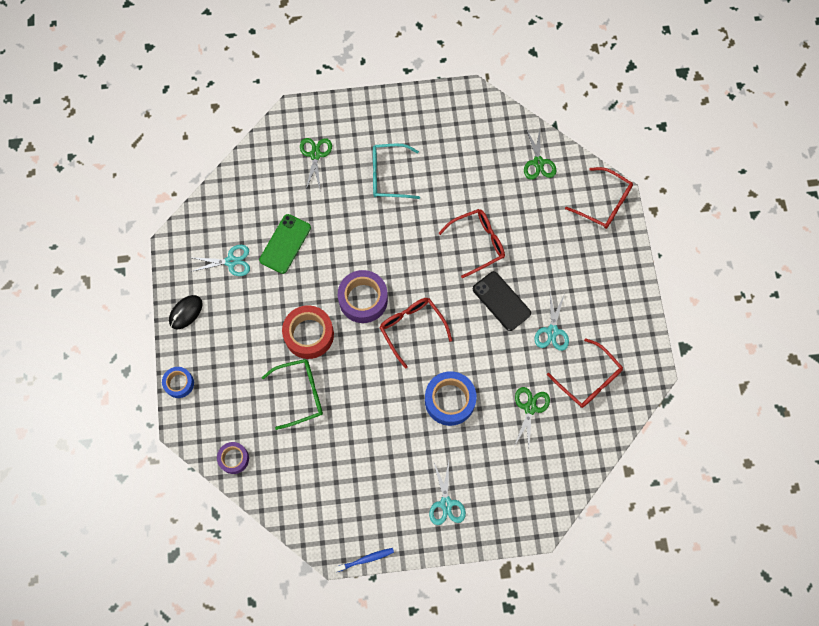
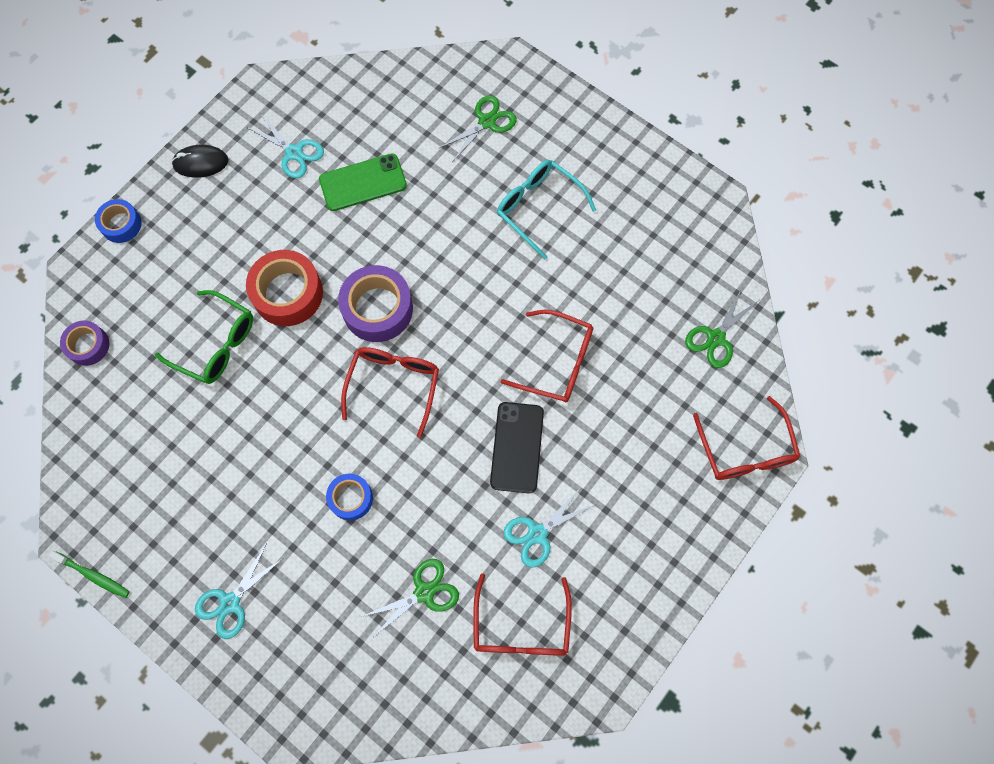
camera: 45 degrees right, 0 degrees up
blue toothbrush [334,548,394,572] -> green toothbrush [49,551,130,598]
blue tape [425,371,477,426] -> blue tape [326,474,373,521], size x0.59

